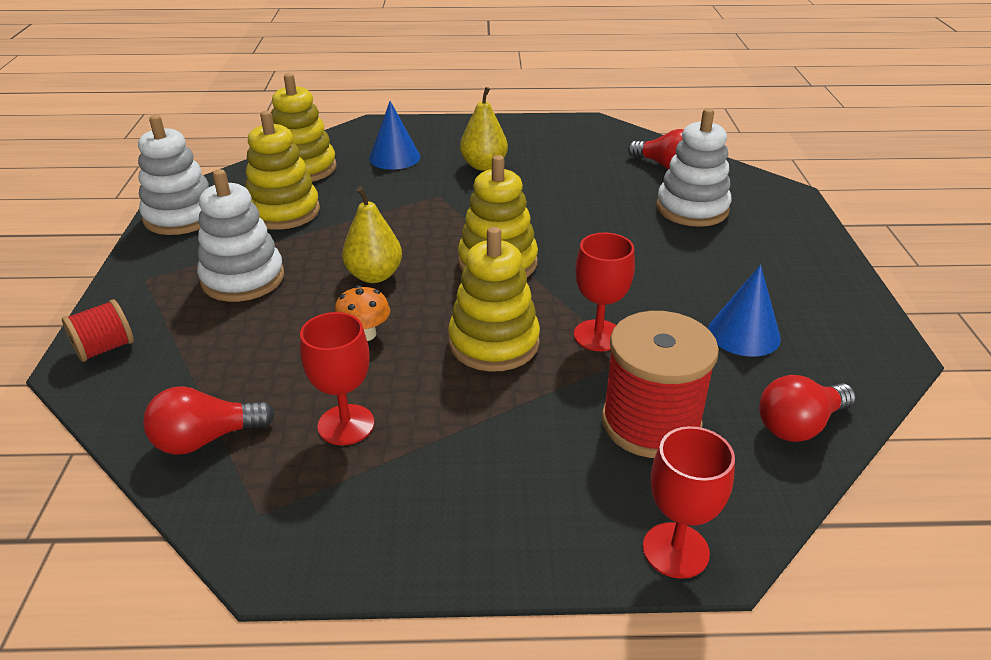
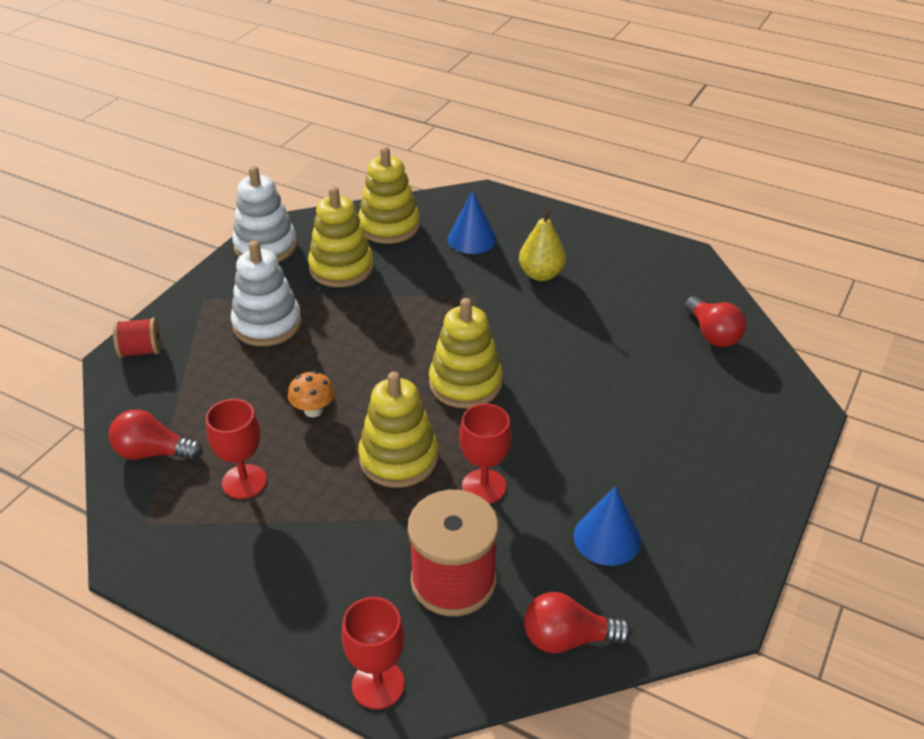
camera: 30 degrees right, 5 degrees up
yellow pear [342,187,402,283] -> none
white stacking toy [656,108,732,227] -> none

